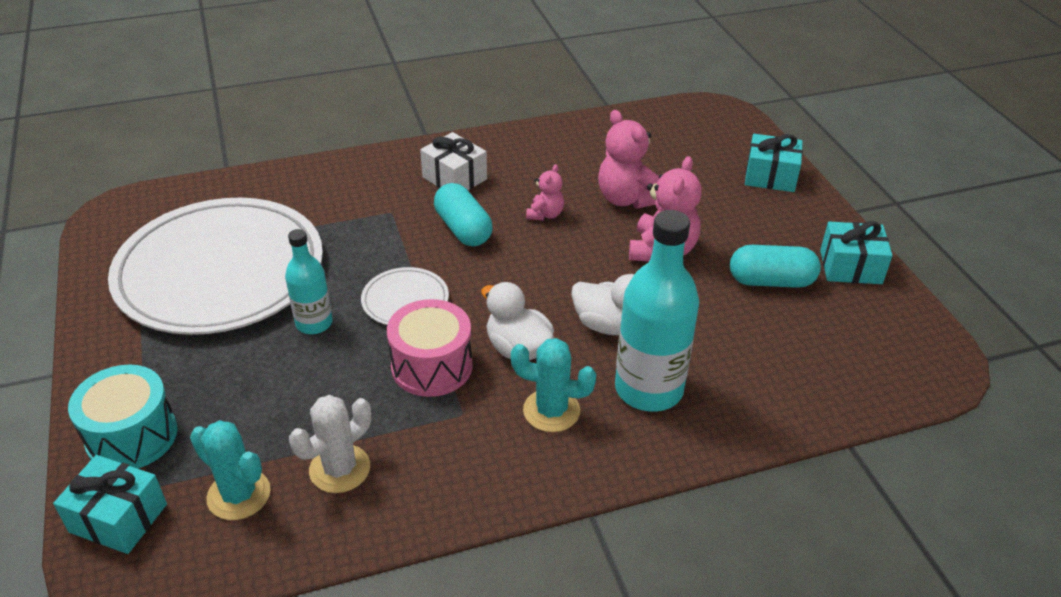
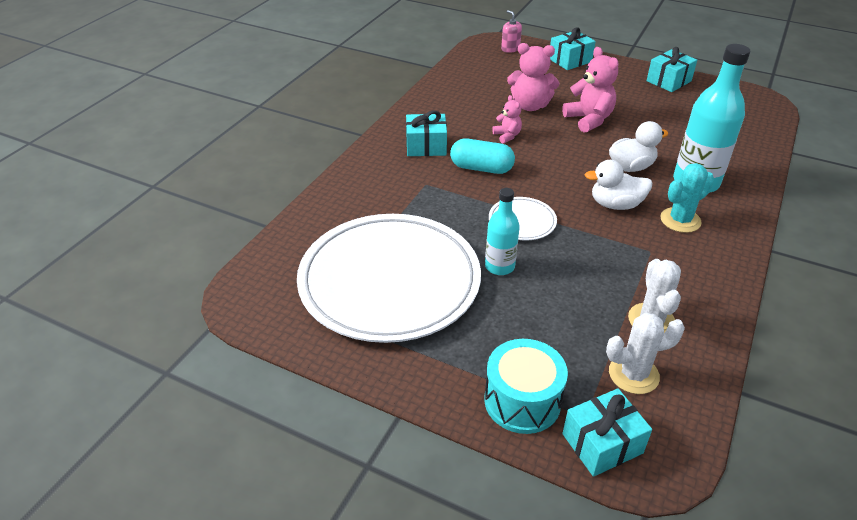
camera: 45 degrees left, 0 degrees up
turquoise cactus [190,420,271,520] -> white cactus [606,313,685,394]
pink drum [387,299,473,397] -> none
white gift [420,132,487,190] -> turquoise gift [406,111,447,156]
turquoise capsule [730,245,821,288] -> none
none -> pink soap dispenser [501,10,522,53]

